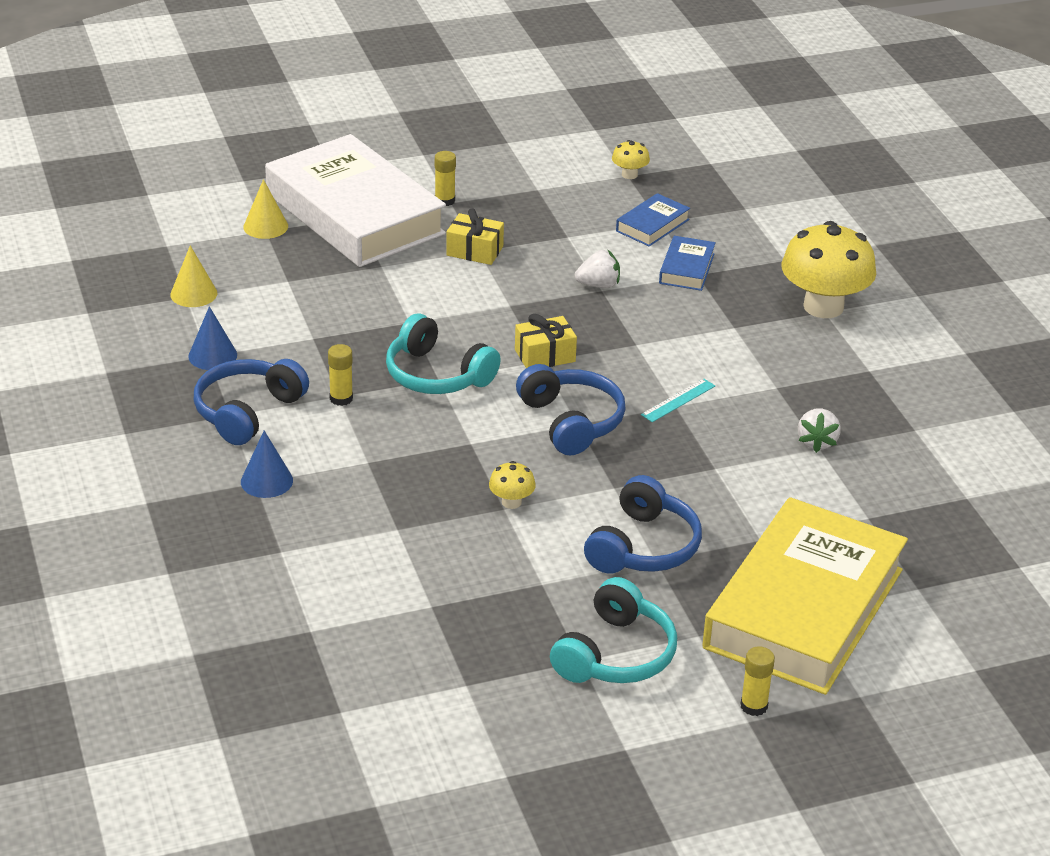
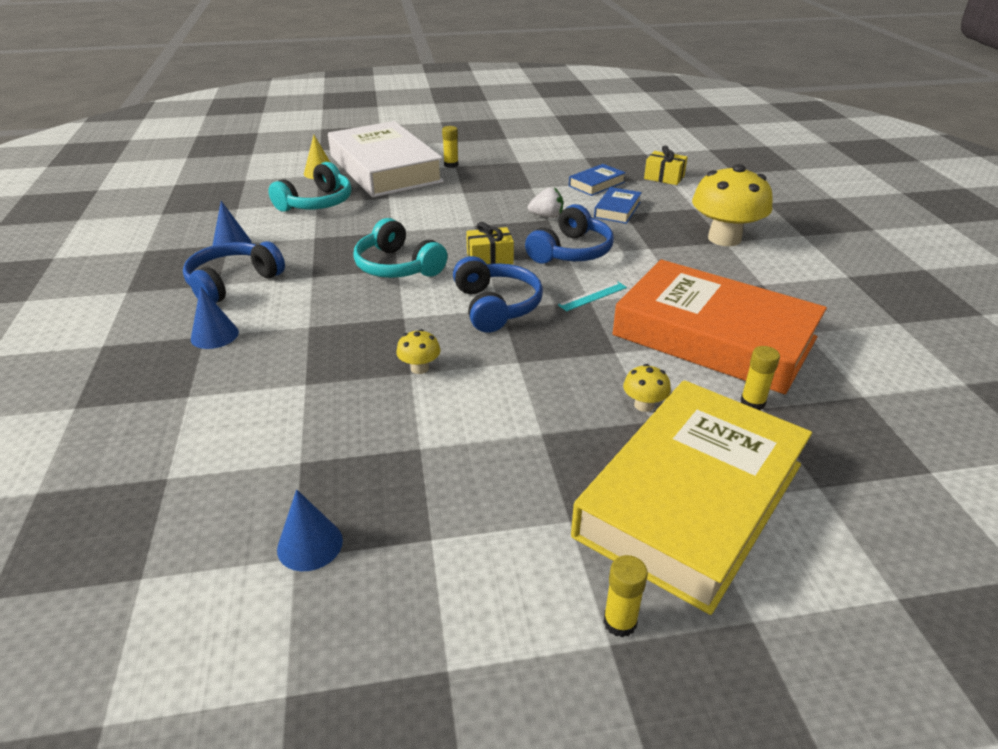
camera: 10 degrees right, 0 degrees up
yellow cone [170,246,218,307] -> none
yellow glue stick [328,344,353,406] -> yellow glue stick moved to [740,346,780,410]
yellow gift [446,208,504,265] -> yellow gift moved to [644,145,688,185]
turquoise headphones [550,577,677,683] -> turquoise headphones moved to [268,162,352,212]
blue headphones [584,475,702,574] -> blue headphones moved to [525,204,614,264]
yellow mushroom [612,140,650,179] -> yellow mushroom moved to [623,364,671,412]
white strawberry [798,408,841,453] -> orange book [612,259,827,394]
none -> blue cone [277,489,343,571]

